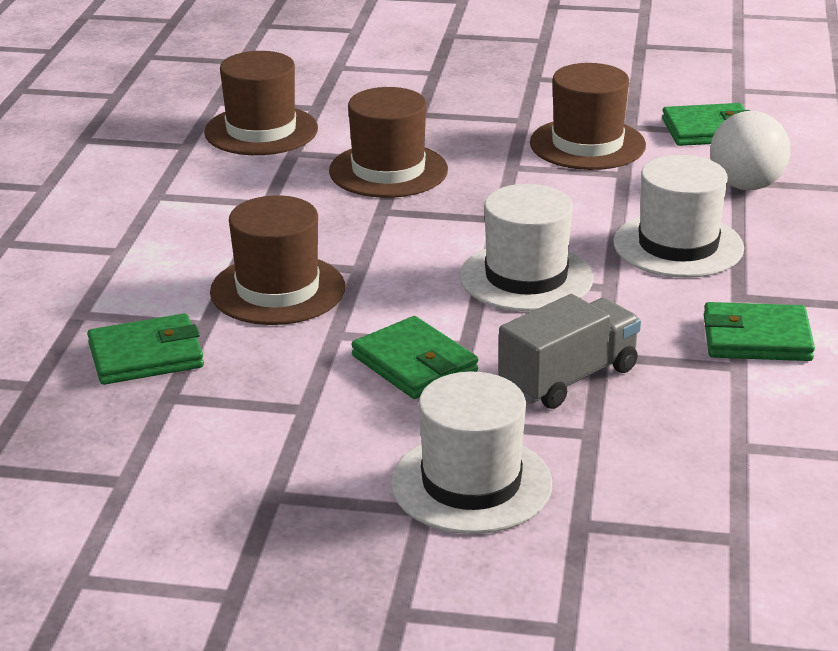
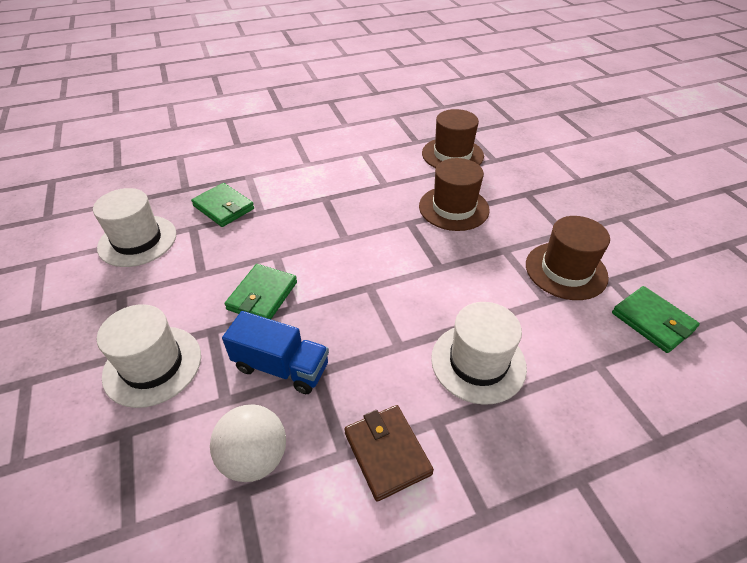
camera: 60 degrees right, 15 degrees up
brown hat [210,195,345,325] -> none
white hat [460,184,593,312] -> white hat moved to [93,188,176,267]
grey truck [498,294,641,409] -> blue truck [222,311,329,394]
green wallet [704,302,815,361] -> brown wallet [344,405,434,502]
white ball [710,111,790,190] -> white ball moved to [210,404,286,482]

